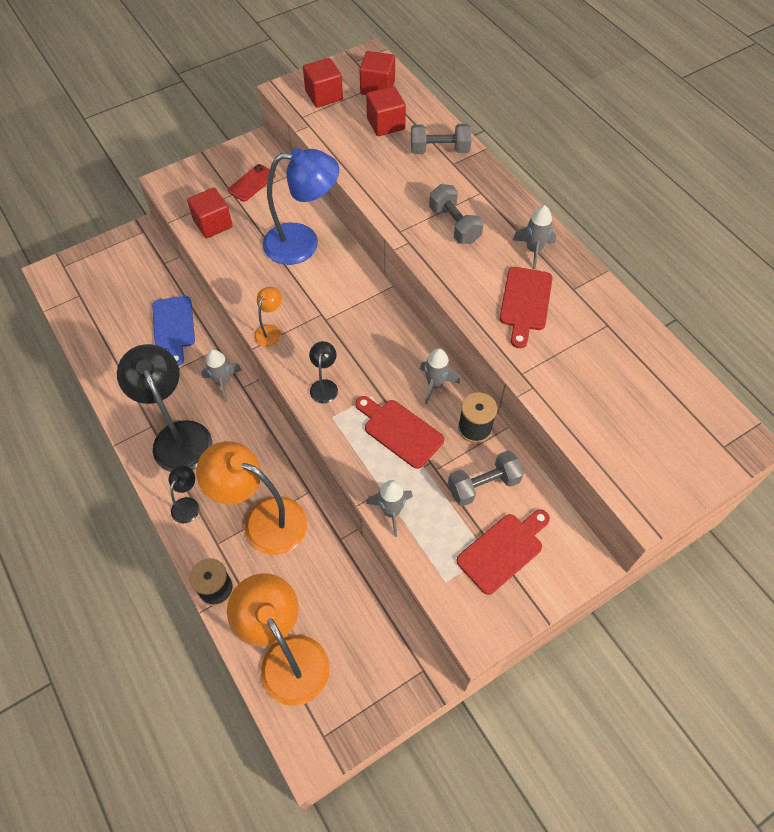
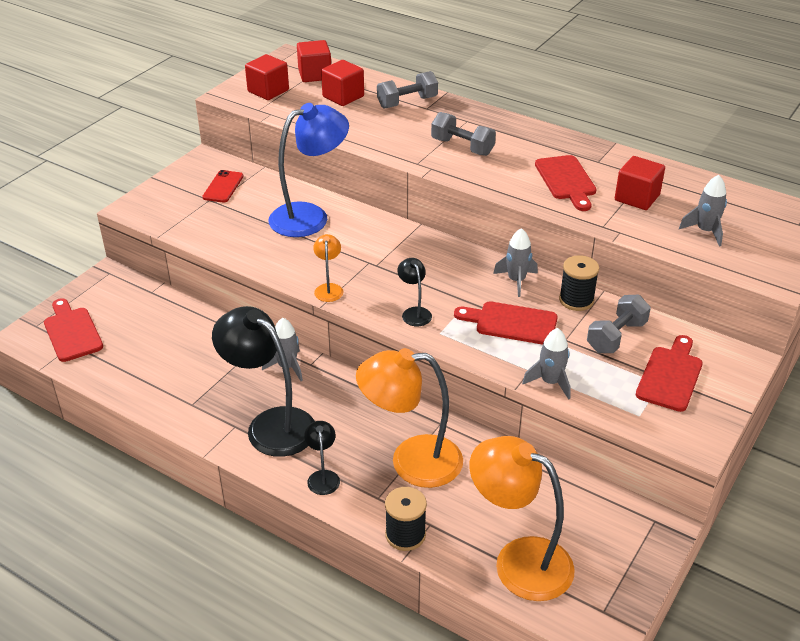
camera: 25 degrees left, 20 degrees down
blue cutting board [152,296,195,366] -> none
red cube [187,188,233,238] -> red cube moved to [615,156,665,210]
grey rocket [513,205,556,269] -> grey rocket moved to [679,175,727,246]
none -> red cutting board [44,298,103,362]

